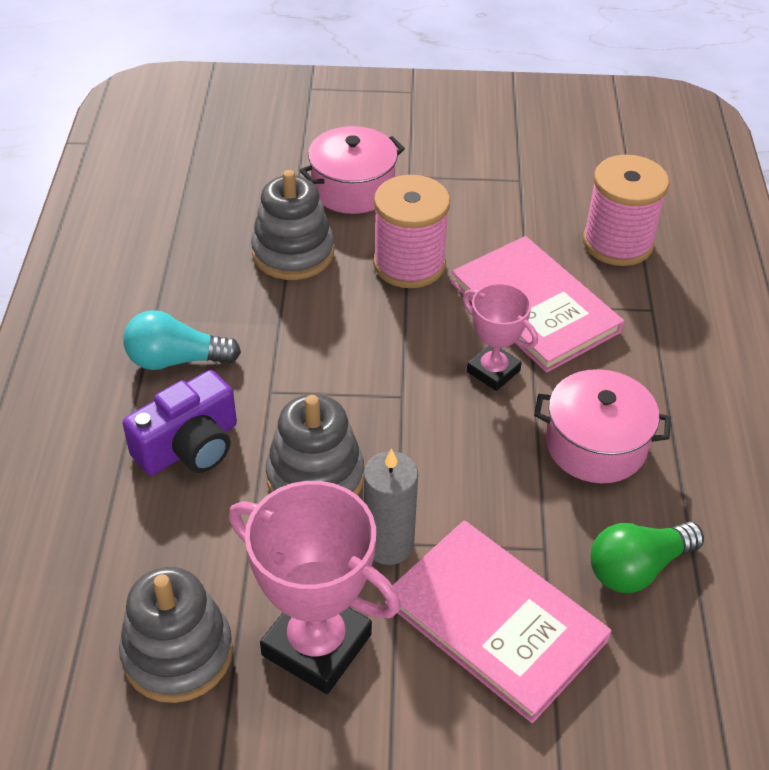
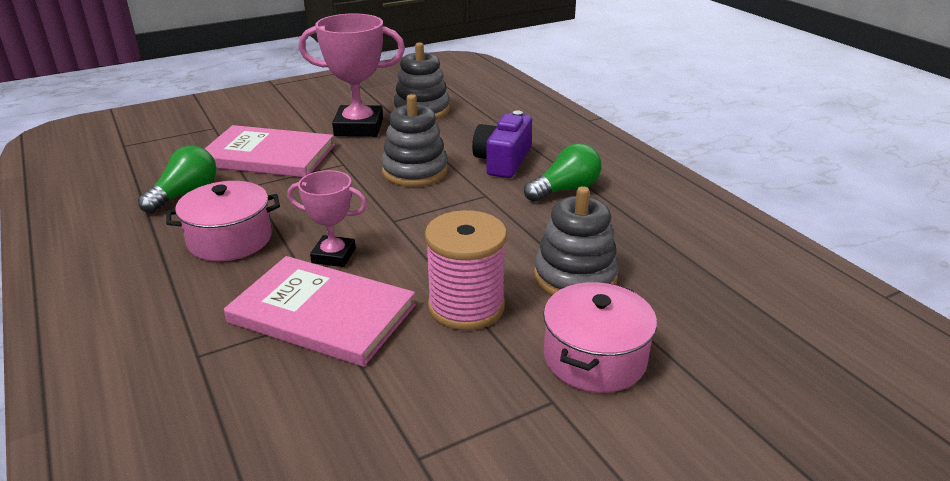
camera: 150 degrees right, 15 degrees down
turquoise light bulb [123,310,241,370] -> green light bulb [524,143,601,202]
grey candle [363,448,418,565] -> none
pink spool [583,155,669,266] -> none

